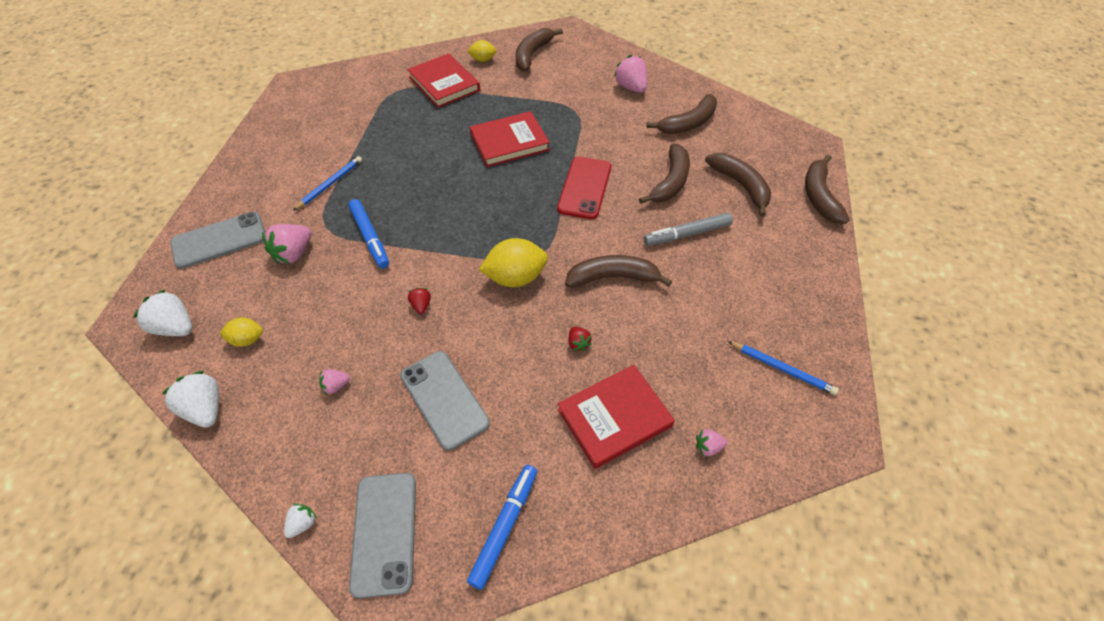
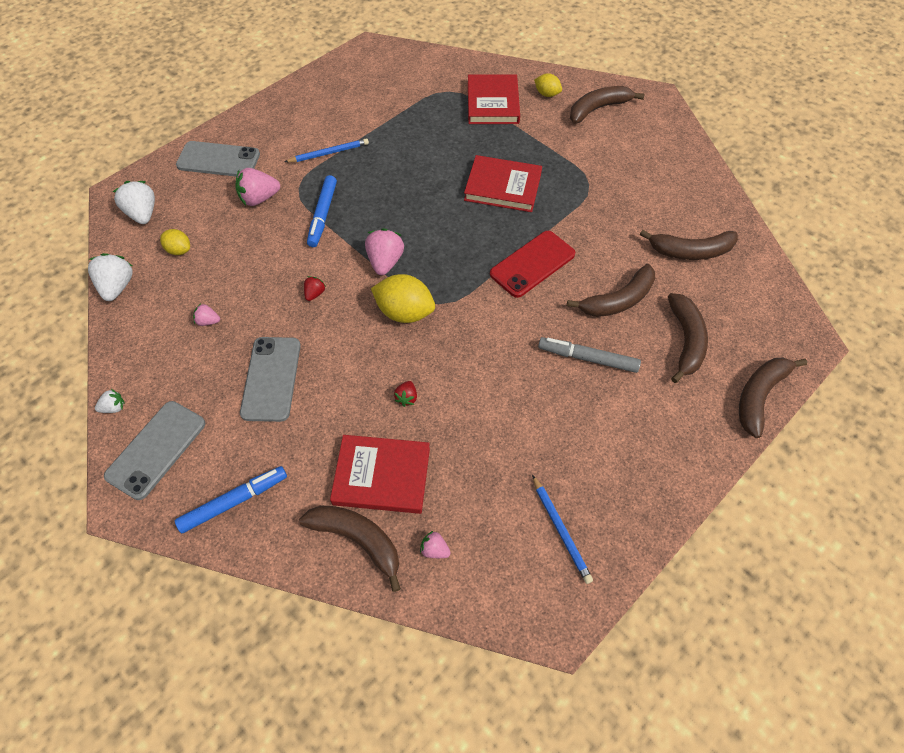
camera: 35 degrees right, 5 degrees up
brown banana [565,255,672,287] -> brown banana moved to [299,505,401,592]
pink strawberry [614,55,647,93] -> pink strawberry moved to [365,228,404,275]

